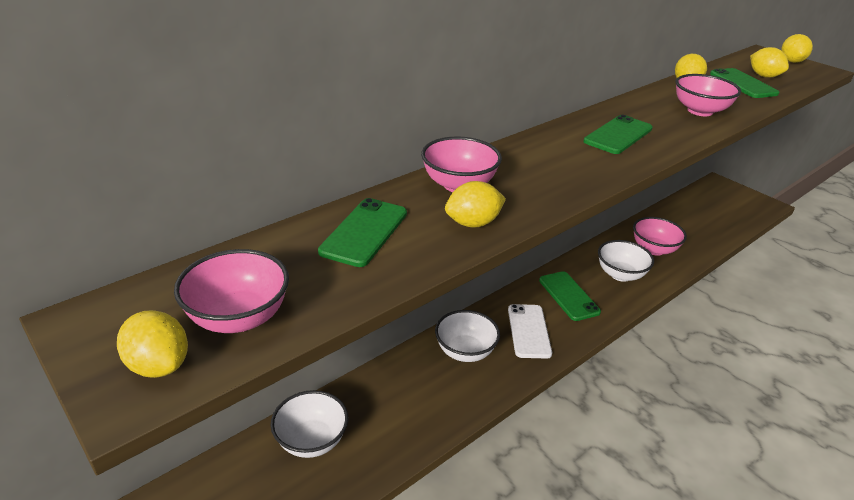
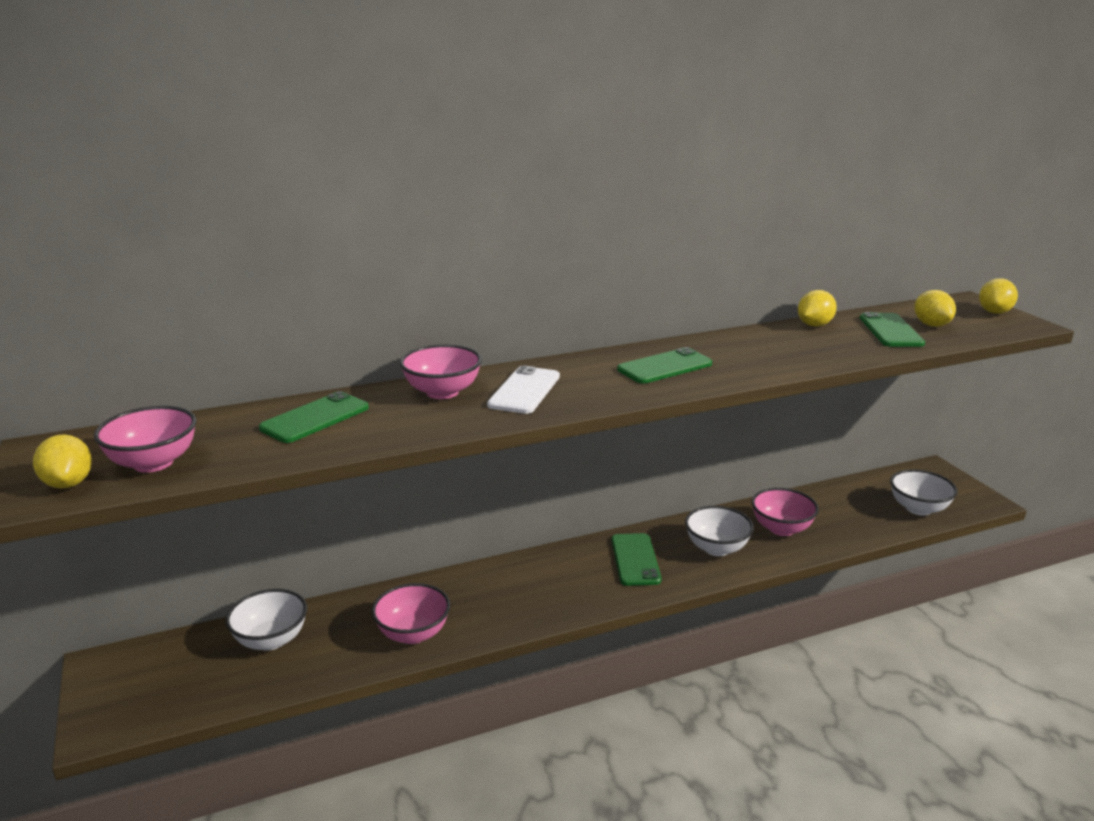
camera: 20 degrees right, 10 degrees down
white bowl [435,310,500,362] -> white bowl moved to [890,469,958,516]
yellow lemon [445,181,506,228] -> none
white phone [508,304,552,359] -> white phone moved to [487,366,560,414]
pink bowl [676,74,741,116] -> pink bowl moved to [372,583,450,644]

